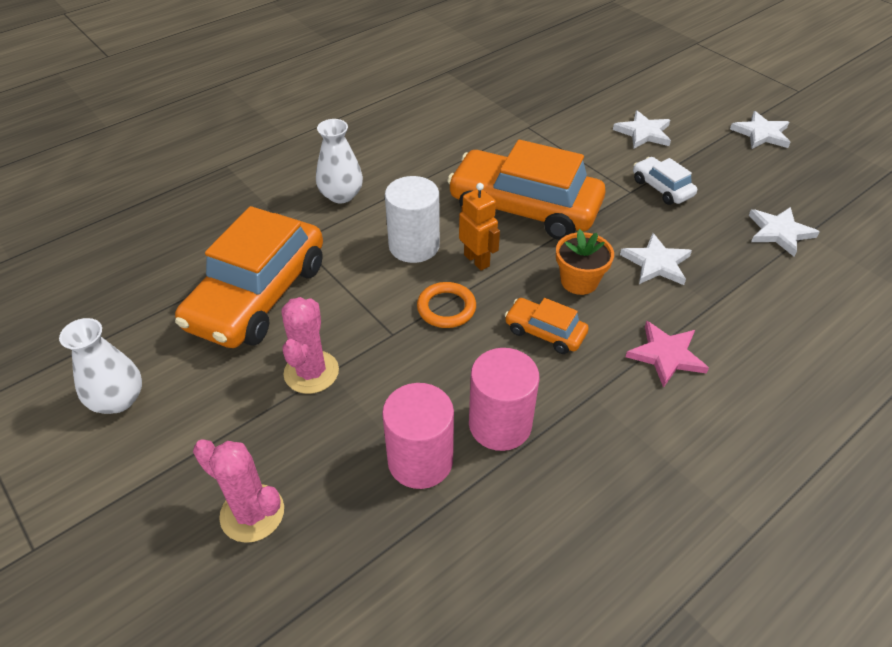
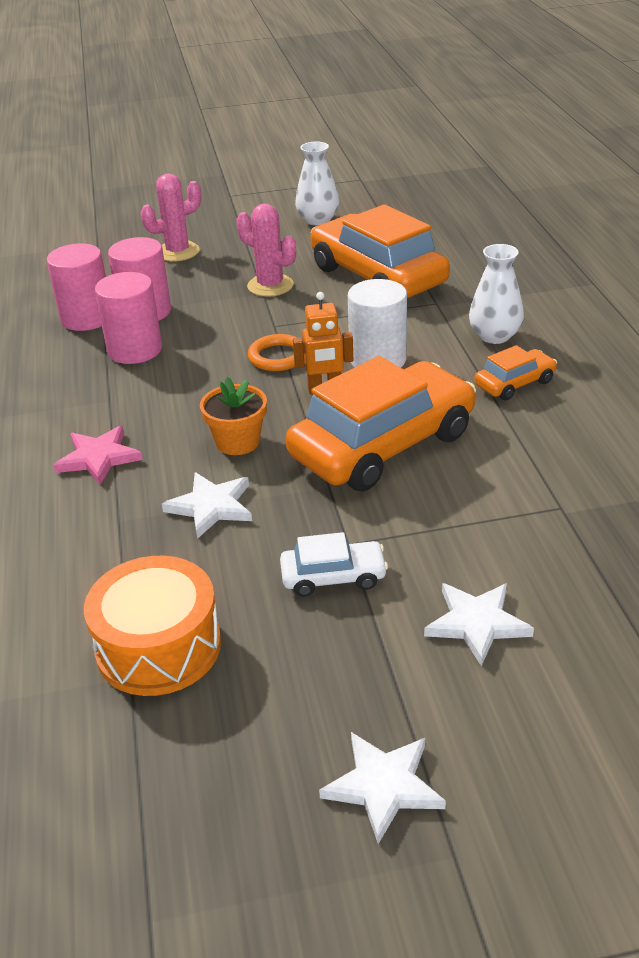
camera: 120 degrees right, 10 degrees down
orange car [505,298,589,354] -> orange car moved to [474,345,557,401]
white star [749,207,819,256] -> orange drum [84,556,221,696]
none -> pink cylinder [46,243,106,331]

